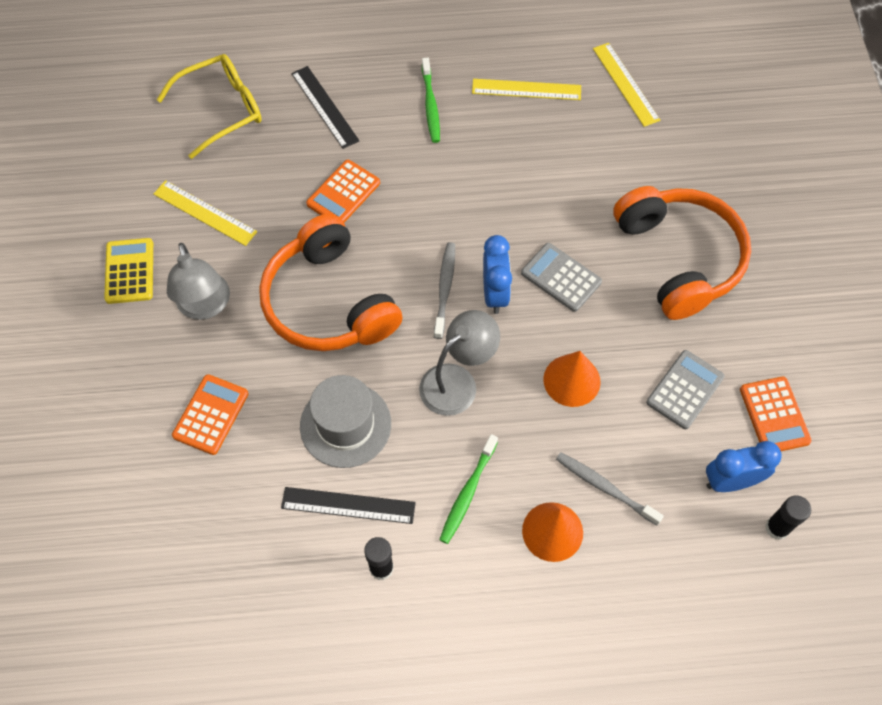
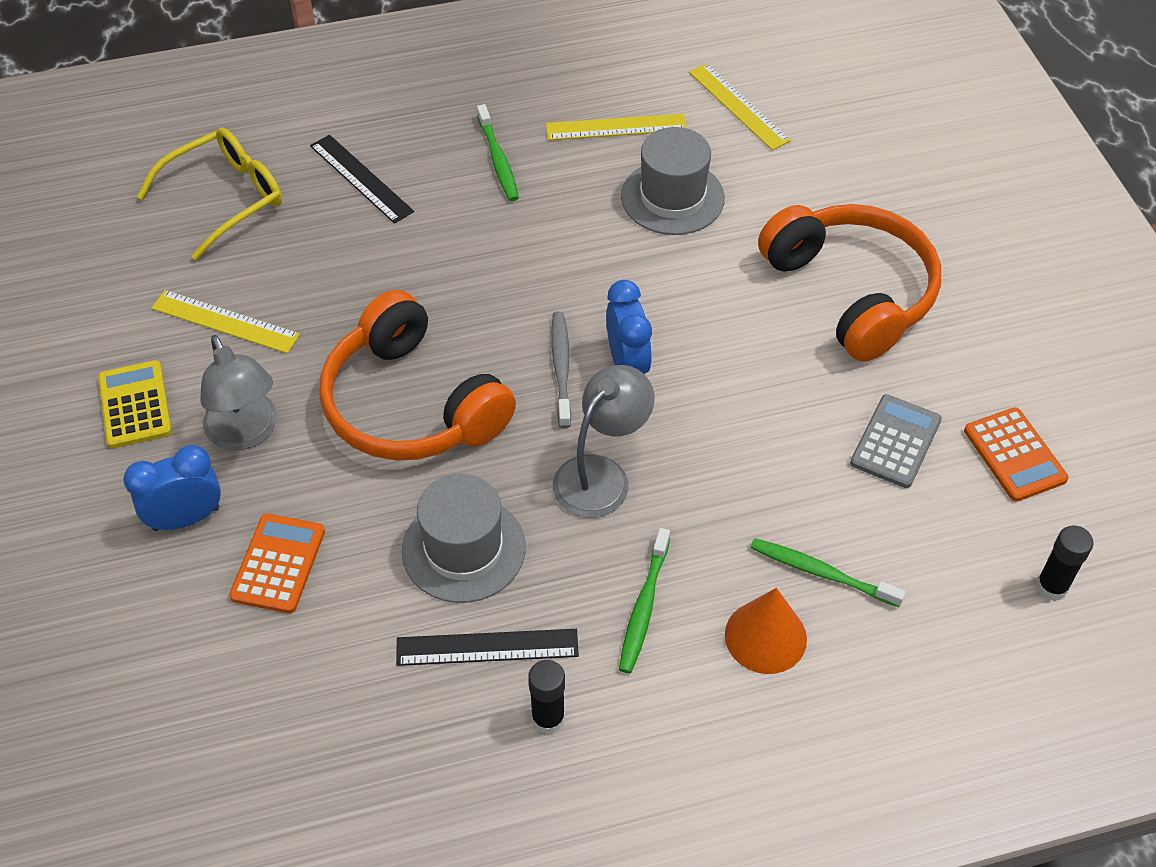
camera: 10 degrees left, 10 degrees down
orange calculator [306,160,380,223] -> none
grey calculator [521,243,602,312] -> none
orange cone [543,351,601,407] -> none
grey toothbrush [556,452,664,525] -> green toothbrush [750,538,906,607]
blue clock [706,441,782,492] -> blue clock moved to [123,445,221,531]
none -> grey hat [621,127,725,235]

